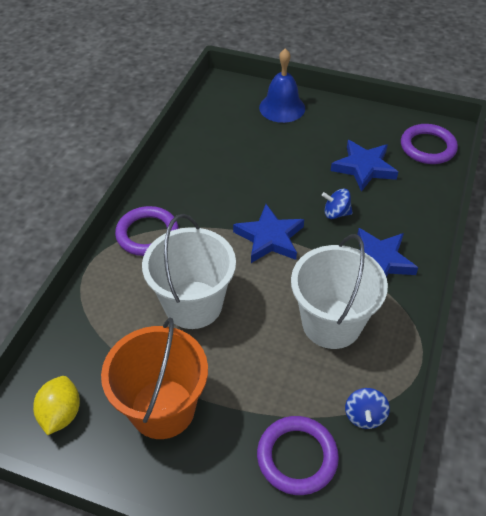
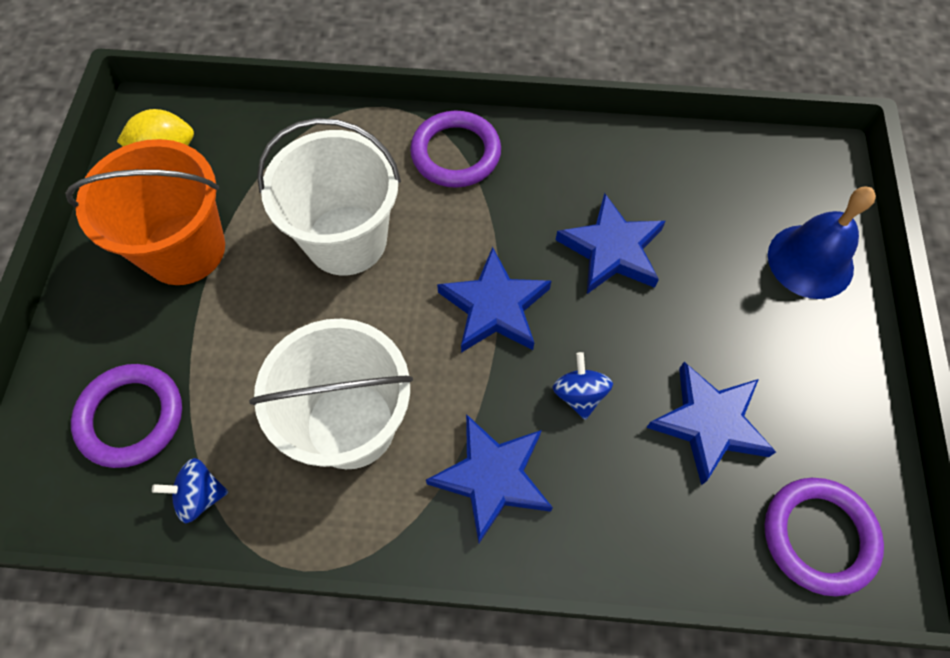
camera: 75 degrees right, 15 degrees up
none -> blue star [556,193,666,294]

